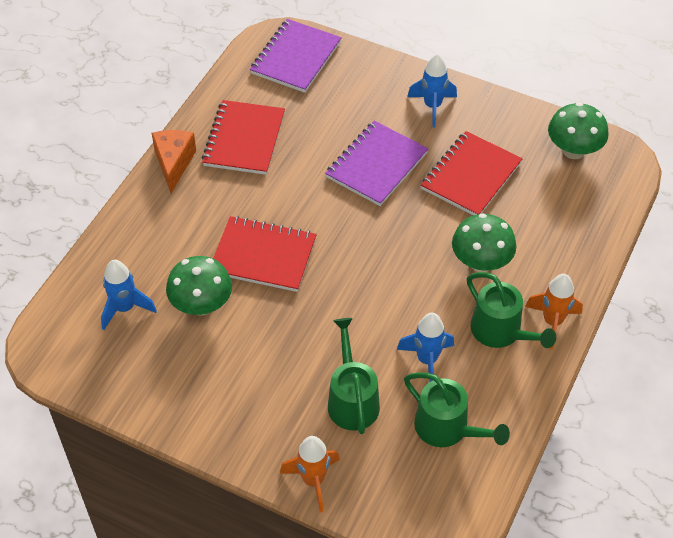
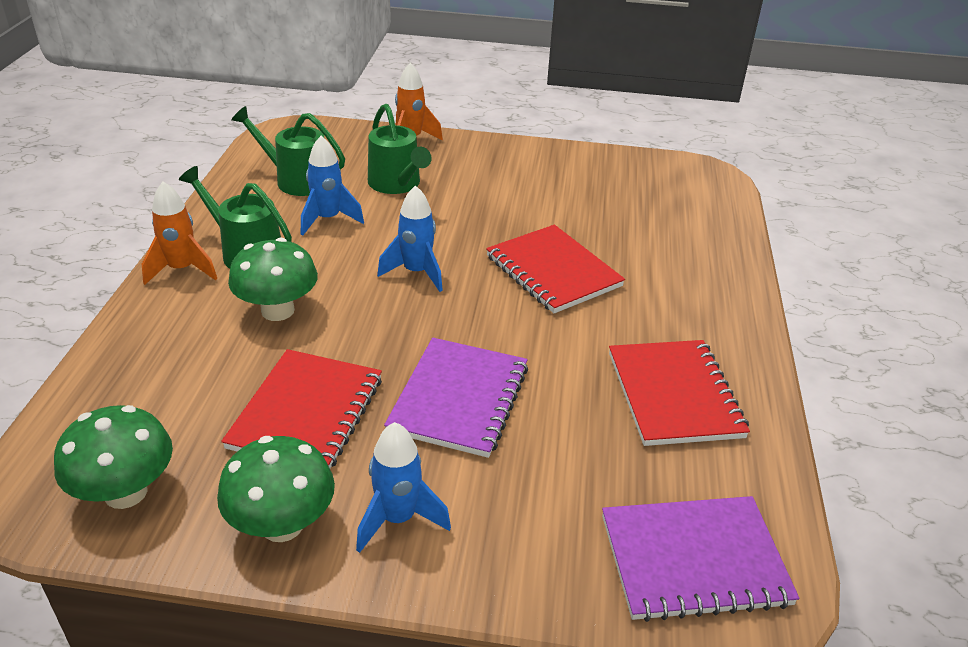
camera: 160 degrees right, 15 degrees down
blue rocket [101,260,157,330] -> blue rocket moved to [377,185,443,292]
orange cheese [152,130,196,193] -> none
green mushroom [166,256,232,316] -> green mushroom moved to [217,436,335,542]
red notebook [213,216,317,292] -> red notebook turned 60 degrees clockwise [486,225,625,313]
purple notebook [250,19,342,93] -> purple notebook turned 75 degrees clockwise [602,496,800,622]

